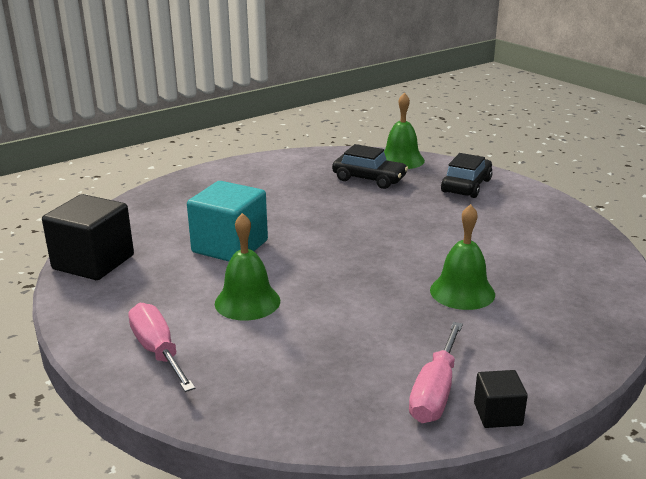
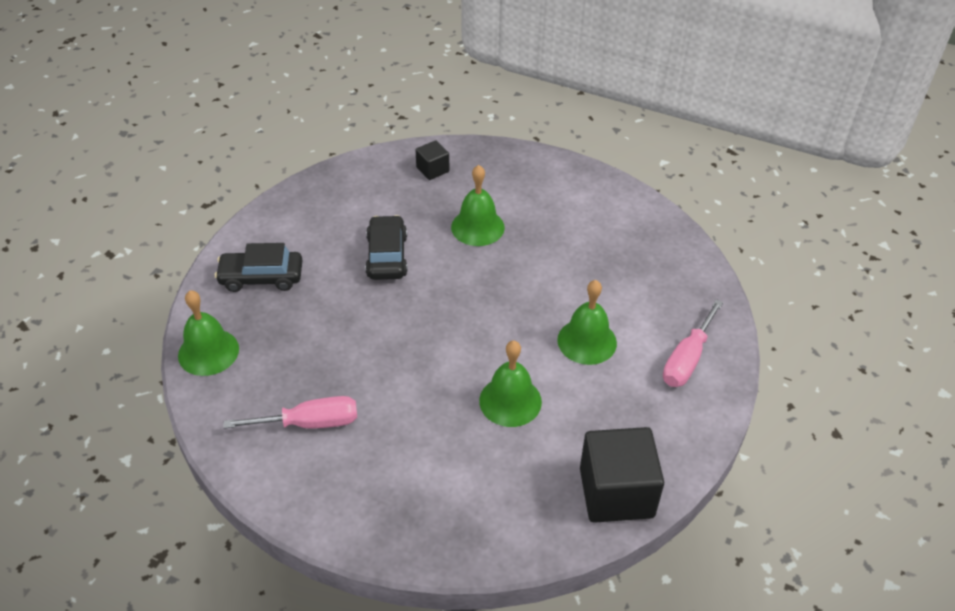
camera: 120 degrees left, 20 degrees up
turquoise cube [187,181,268,261] -> green bell [479,341,542,427]
black car [332,144,408,189] -> black car moved to [365,215,408,280]
pink screwdriver [409,322,463,423] -> pink screwdriver moved to [223,396,357,429]
black cube [474,370,528,428] -> black cube moved to [416,140,449,180]

